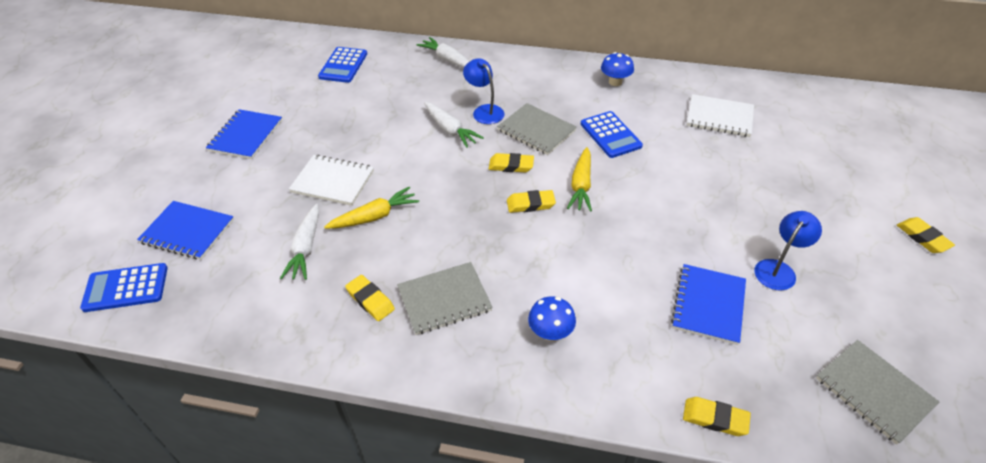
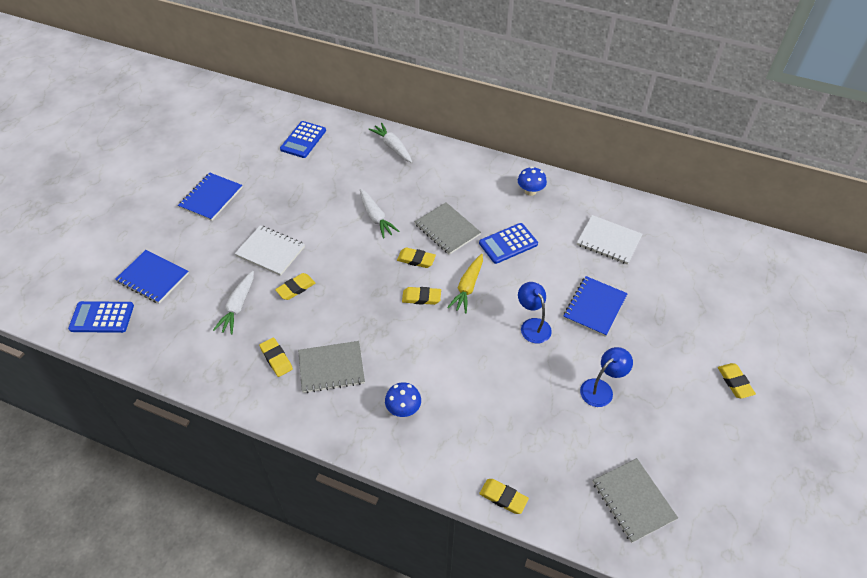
camera: 10 degrees right, 5 degrees up
yellow carrot [324,187,419,229] -> yellow eraser [275,273,316,300]
blue lamp [463,58,504,124] -> blue lamp moved to [518,282,552,343]
blue calculator [581,111,643,158] -> blue calculator turned 75 degrees clockwise [479,223,538,264]
blue notebook [671,264,746,345] -> blue notebook moved to [563,276,628,337]

